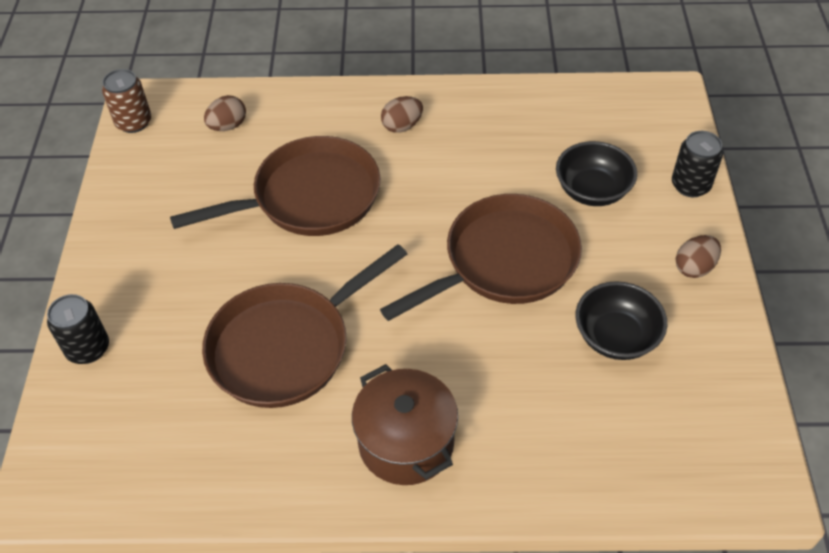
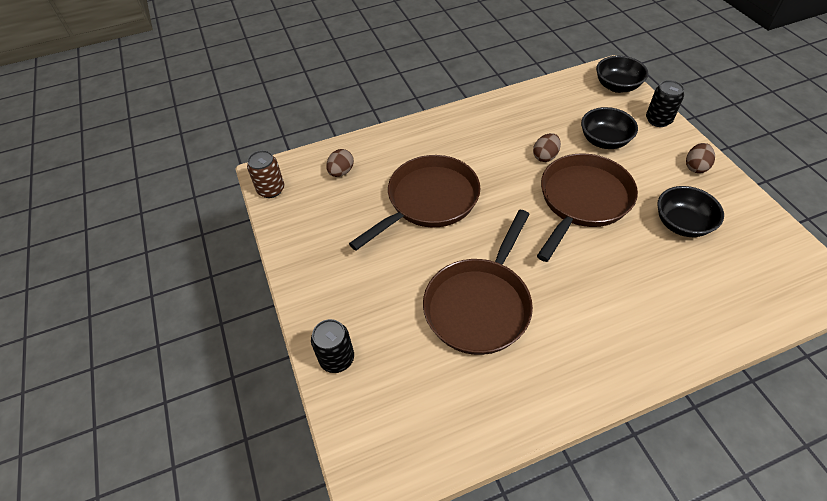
camera: 20 degrees left, 0 degrees up
brown pot [352,364,458,485] -> none
brown egg [381,96,423,133] -> brown egg moved to [533,133,561,162]
none -> black bowl [596,56,648,93]

